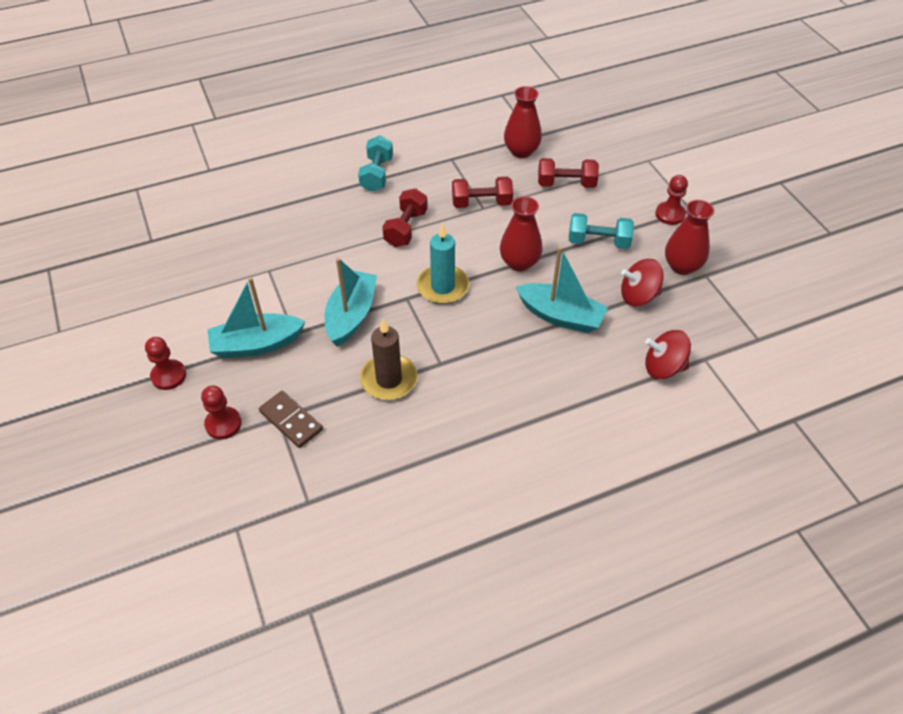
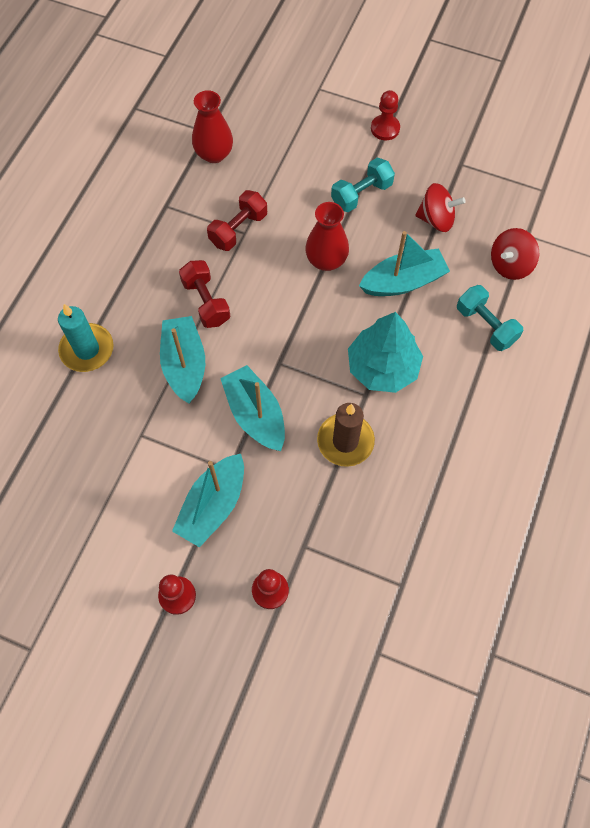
camera: 45 degrees left, 15 degrees up
brown domino [259,391,323,448] -> none
turquoise dumbbell [358,135,393,192] -> turquoise dumbbell moved to [457,285,523,351]
turquoise candle [417,223,469,304] -> turquoise candle moved to [58,304,114,372]
red dumbbell [538,158,599,188] -> none
red spinning top [621,259,663,306] -> red spinning top turned 120 degrees counterclockwise [415,183,466,232]
red vase [665,200,715,275] -> none
none -> turquoise boat [160,316,205,403]
none -> turquoise tree [348,312,423,393]

